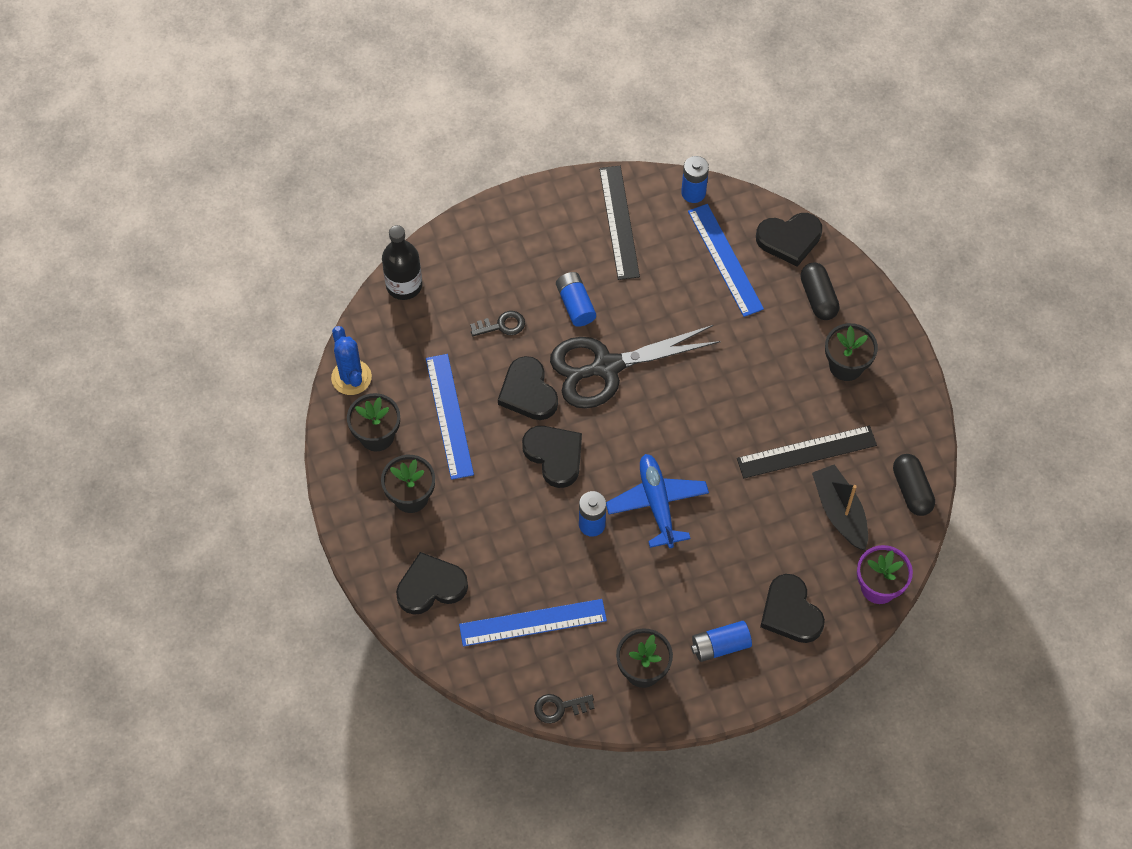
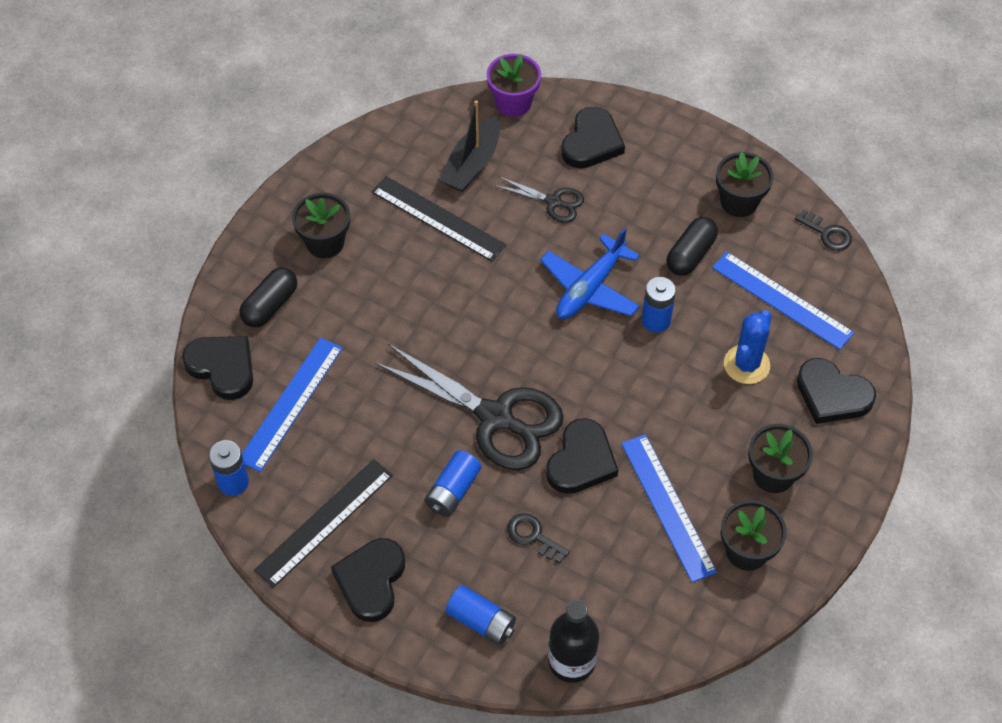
camera: 130 degrees left, 5 degrees down
blue cactus [331,326,372,395] -> blue cactus moved to [724,310,772,384]
blue ruler [426,354,474,480] -> blue ruler turned 60 degrees counterclockwise [621,434,717,582]
black heart [522,426,582,488] -> black heart moved to [331,538,405,622]
blue battery [691,621,752,662] -> blue battery moved to [445,585,516,645]
black capsule [893,454,935,516] -> black capsule moved to [667,217,718,276]
none -> black scissors [494,177,584,223]

